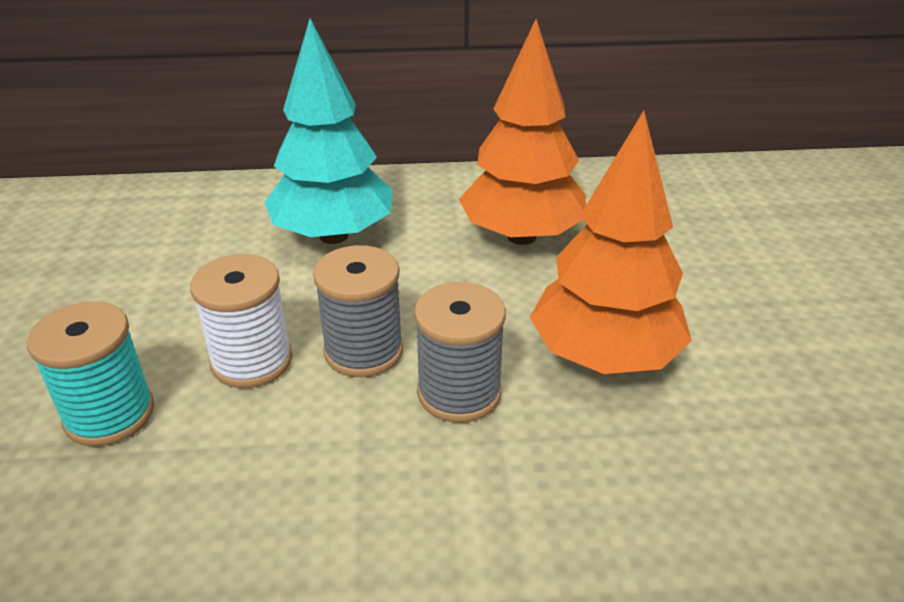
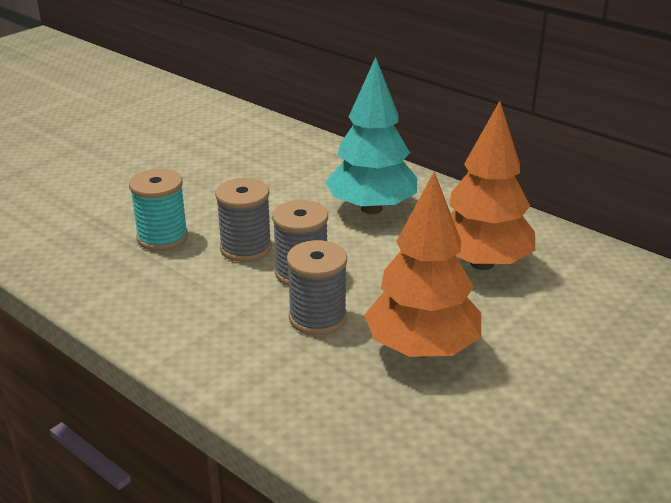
camera: 45 degrees right, 5 degrees down
white spool [190,254,292,388] -> grey spool [215,178,272,262]

